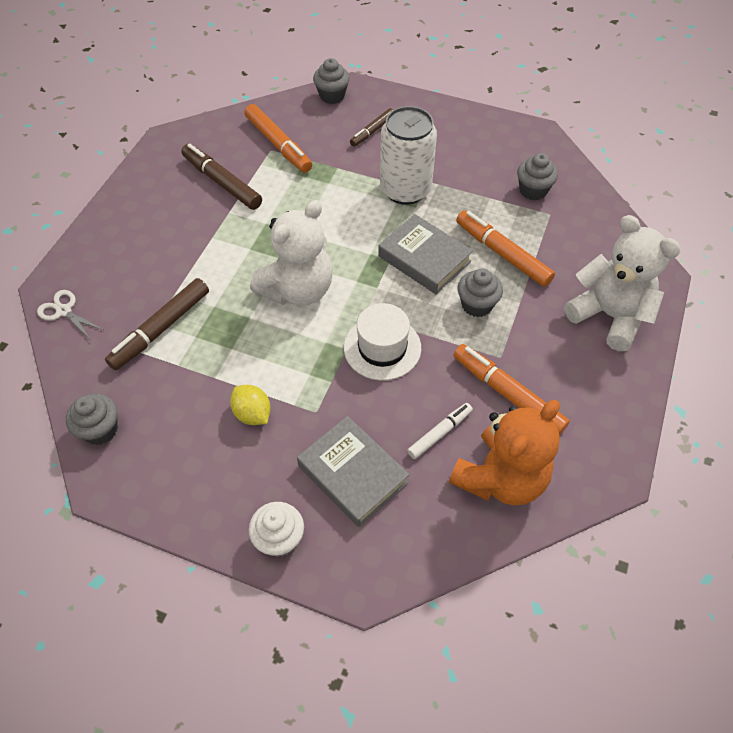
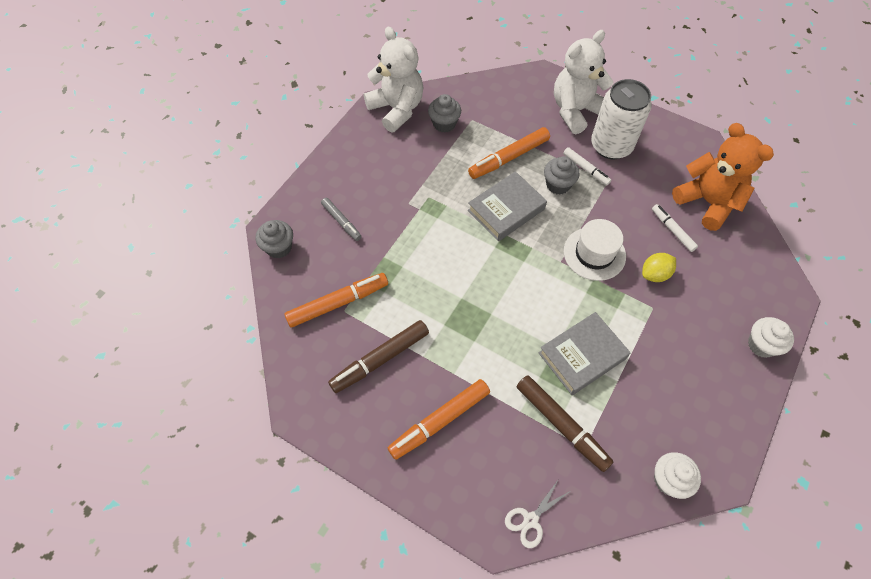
camera: 80 degrees left, 5 degrees up
grey cupcake [66,394,118,445] -> white cupcake [654,452,701,499]
yellow lemon [230,385,271,425] -> yellow lemon moved to [642,253,676,282]
white teddy bear [250,200,333,306] -> white teddy bear moved to [364,27,423,132]
grey book [297,416,410,527] -> grey book moved to [539,312,631,395]
brown marker [350,108,393,147] -> grey marker [321,197,362,241]
white can [380,106,437,205] -> white can moved to [591,79,652,159]
orange marker [454,344,570,435] -> orange marker moved to [388,379,490,460]
none -> white marker [563,147,611,185]

